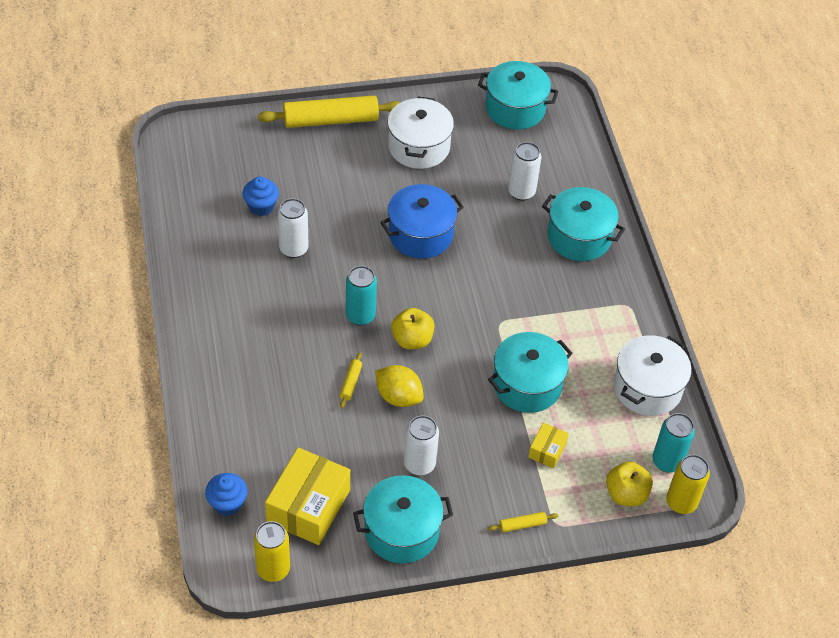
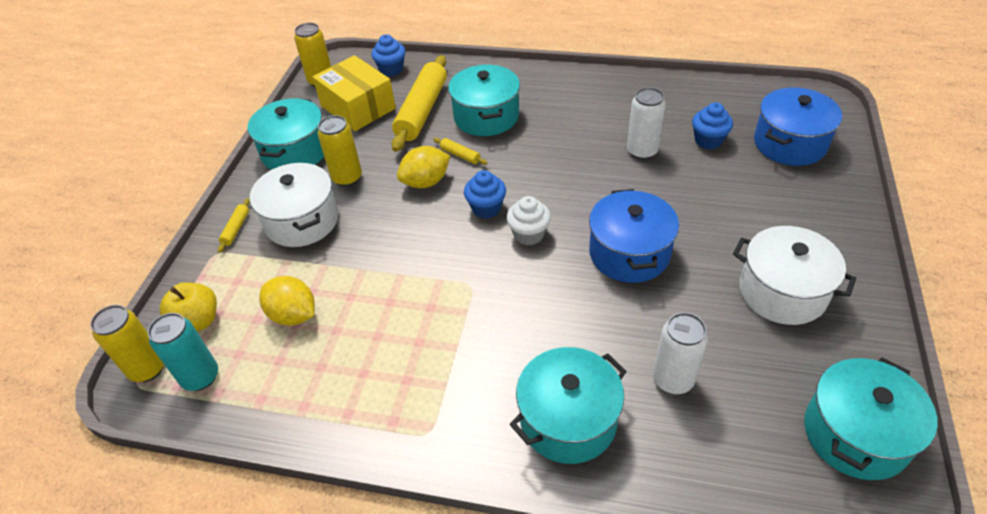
camera: 120 degrees right, 5 degrees down
yellow rolling pin [258,95,401,128] -> yellow rolling pin moved to [391,55,447,152]
turquoise can [346,266,377,326] -> none
yellow apple [391,308,434,349] -> blue cupcake [464,170,506,219]
white can [404,415,439,475] -> yellow can [317,115,362,187]
turquoise pot [488,332,573,413] -> turquoise pot moved to [448,65,520,136]
yellow box [528,423,569,468] -> none
white pot [614,335,692,416] -> white pot moved to [250,163,339,247]
none -> yellow lemon [259,276,315,326]
none -> white cupcake [506,196,551,245]
none -> blue pot [754,88,842,166]

